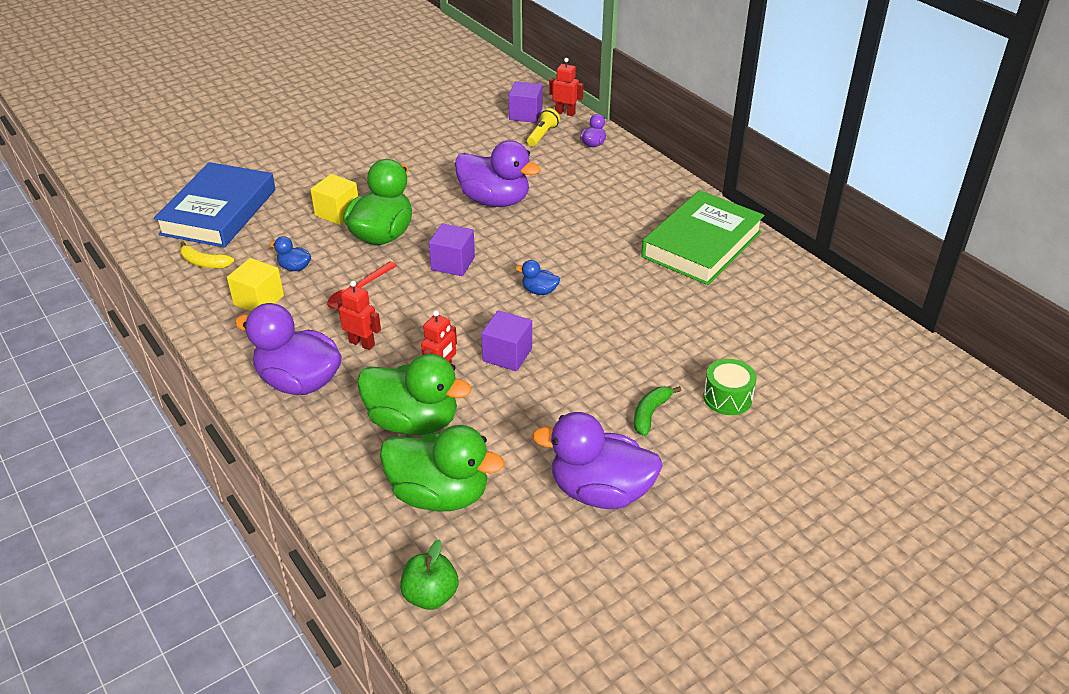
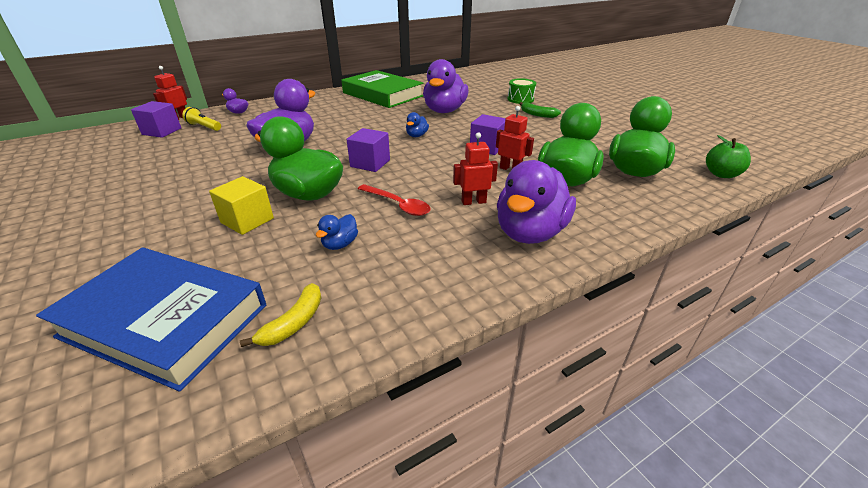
camera: 85 degrees left, 5 degrees down
yellow cube [227,258,284,311] -> none
red robot [338,281,381,350] -> red robot turned 45 degrees clockwise [453,132,498,205]
purple duck [532,412,663,509] -> purple duck moved to [423,59,468,113]

